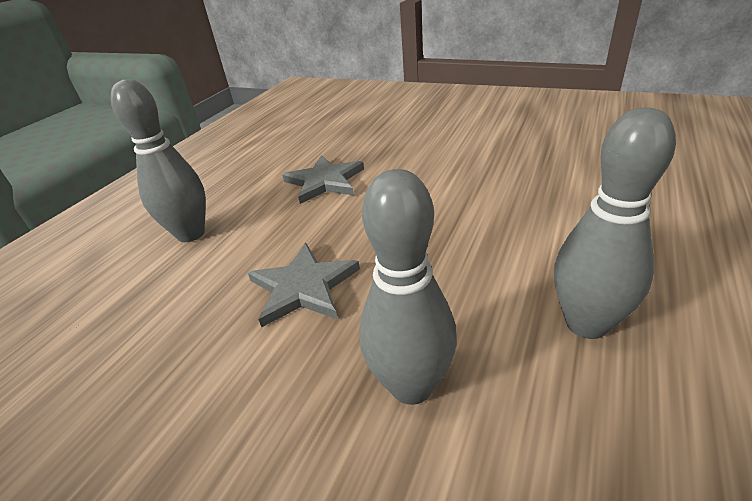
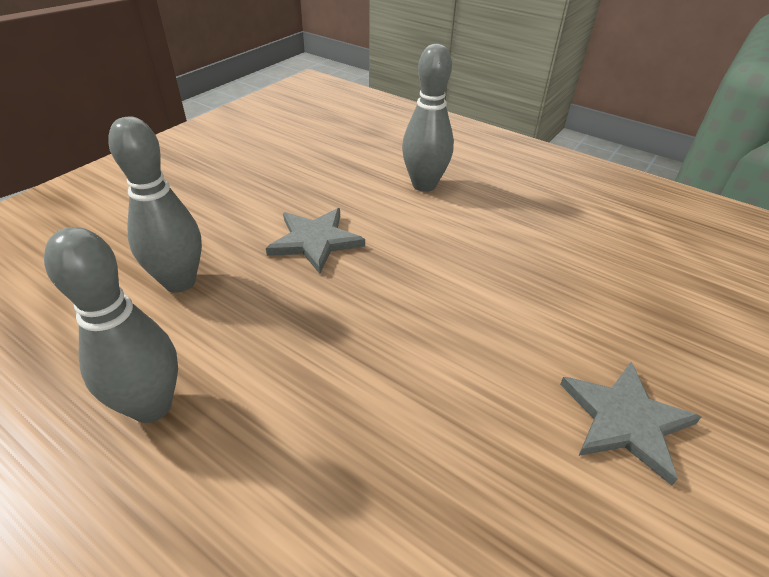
camera: 95 degrees right, 5 degrees up
grey star [282,155,364,204] -> grey star moved to [560,362,701,486]

